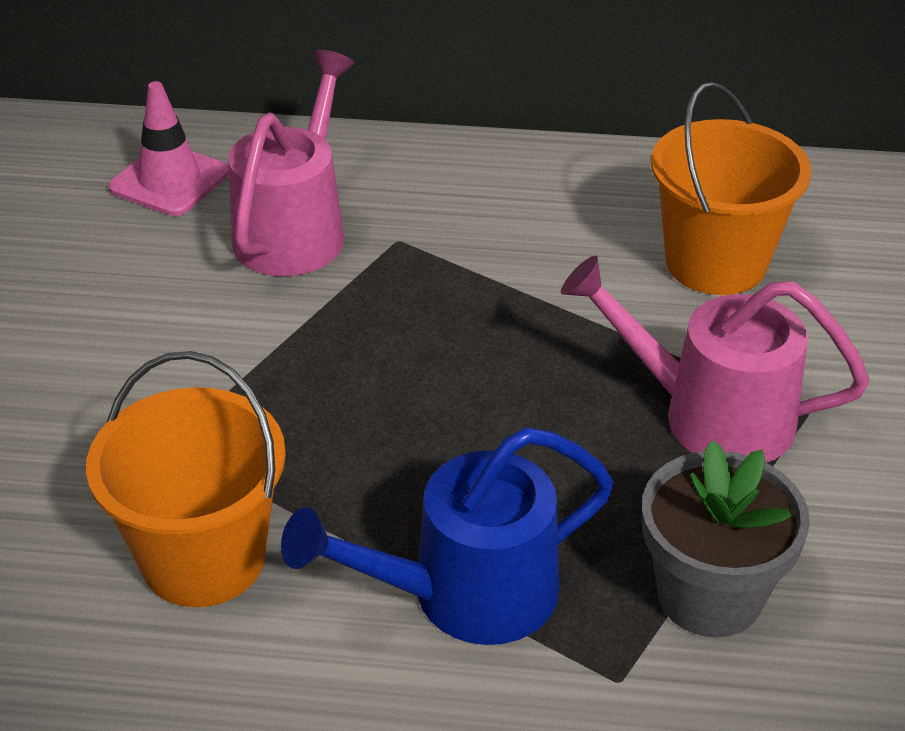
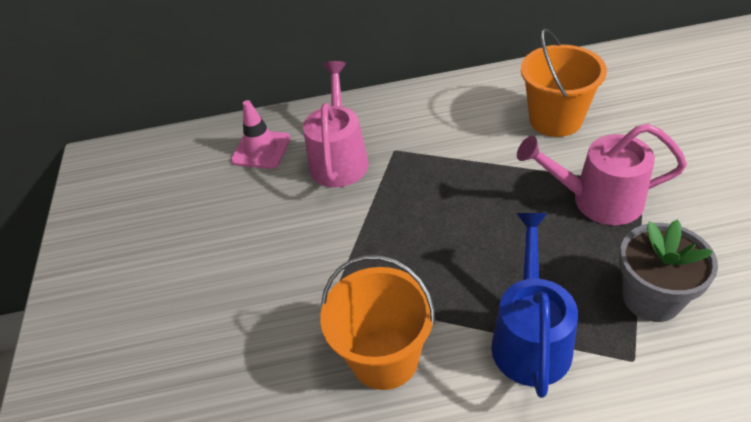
camera: 10 degrees left, 5 degrees up
blue watering can [281,427,614,645] -> blue watering can turned 135 degrees clockwise [491,213,578,398]

